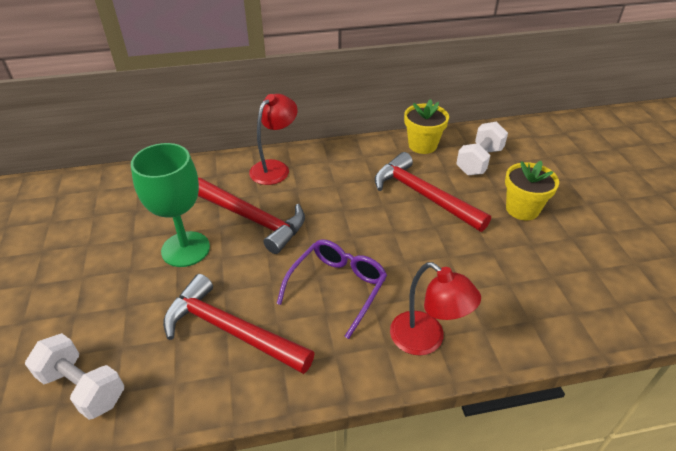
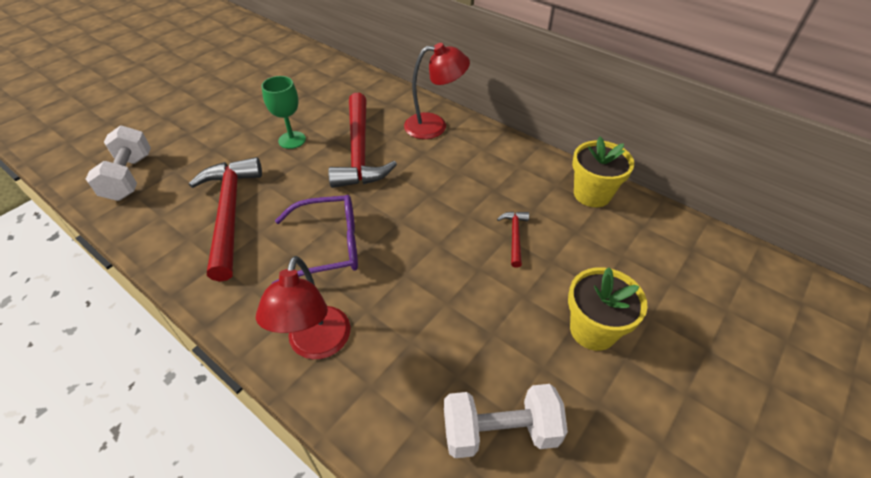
camera: 50 degrees right, 5 degrees up
green goblet [131,143,210,267] -> green goblet [262,76,306,149], size x0.60
red hammer [375,152,491,232] -> red hammer [497,212,529,268], size x0.44
white dumbbell [456,121,508,175] -> white dumbbell moved to [444,384,568,458]

